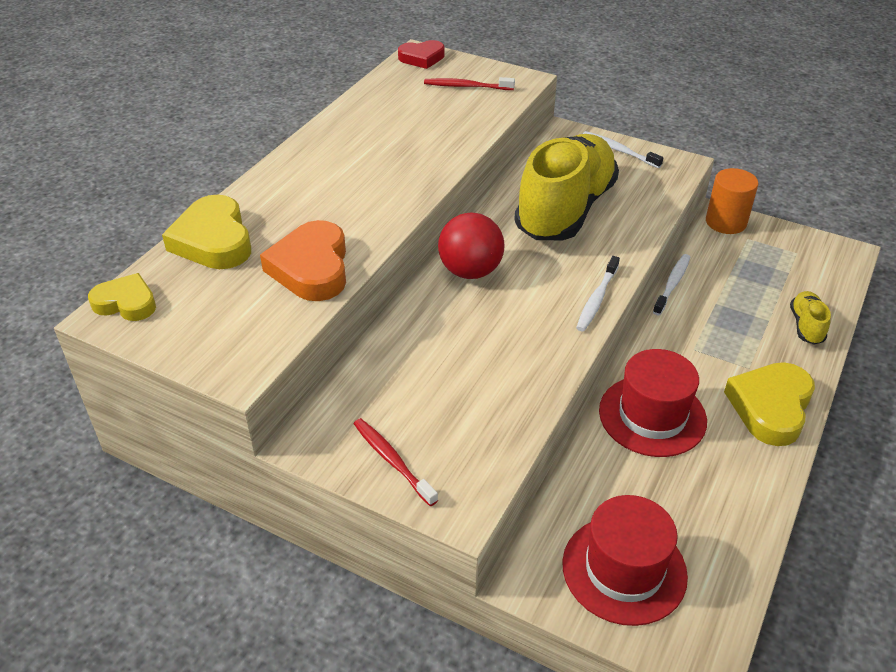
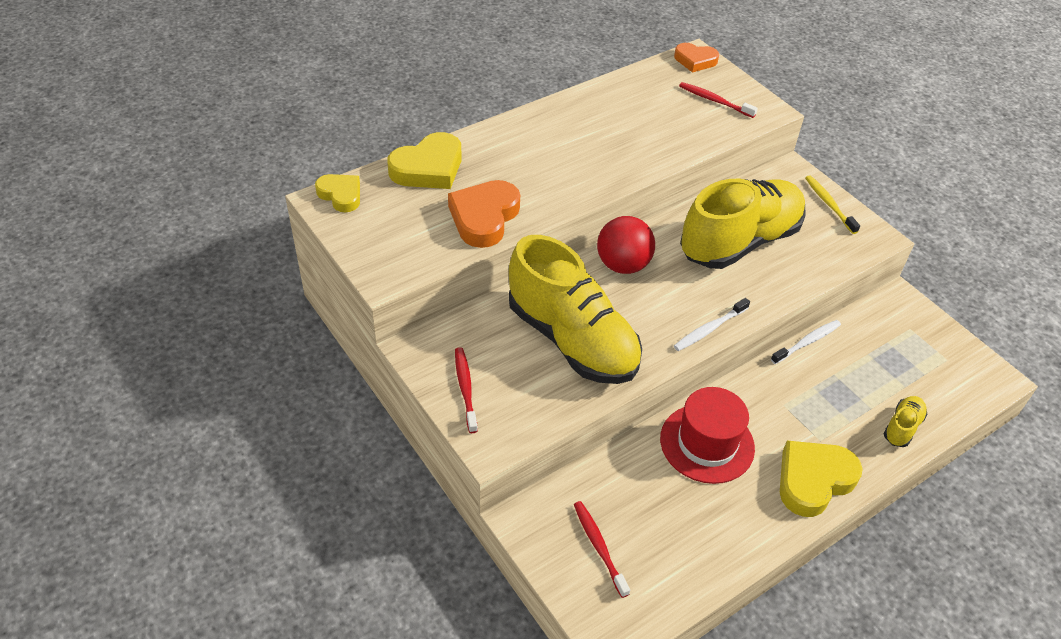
camera: 25 degrees right, 5 degrees up
yellow heart [162,194,251,269] -> yellow heart turned 135 degrees counterclockwise [387,132,462,189]
red heart [398,40,445,69] -> orange heart [674,43,719,73]
red hat [563,495,688,626] -> red toothbrush [574,501,630,598]
white toothbrush [583,131,663,168] -> yellow toothbrush [805,175,860,234]
orange cylinder [706,168,759,234] -> none
none -> yellow shoe [509,235,642,384]

